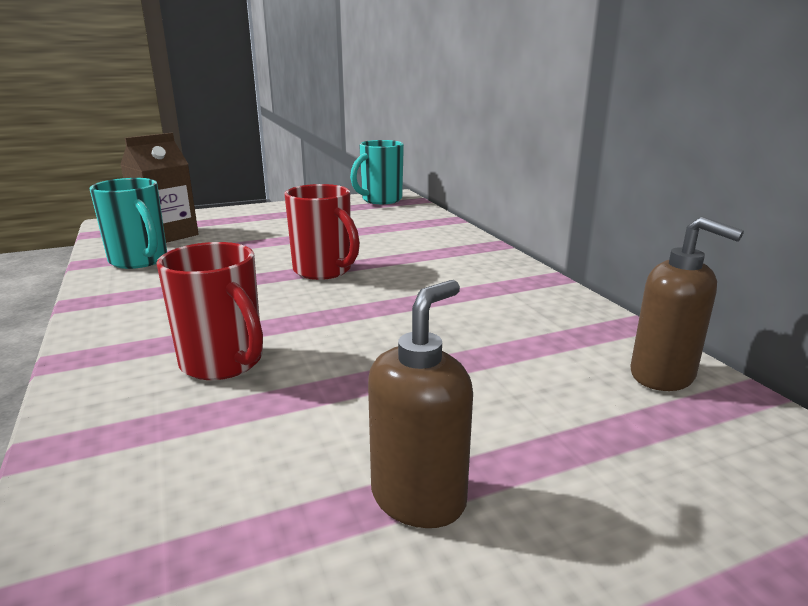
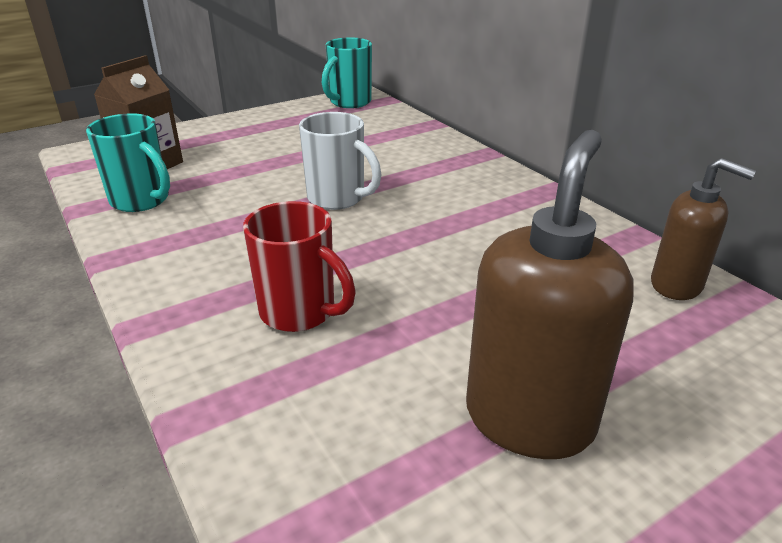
camera: 10 degrees left, 10 degrees up
red mug [284,184,360,280] -> white mug [299,112,381,210]
brown soap dispenser [368,280,473,528] -> brown soap dispenser [466,130,634,459], size x1.61

